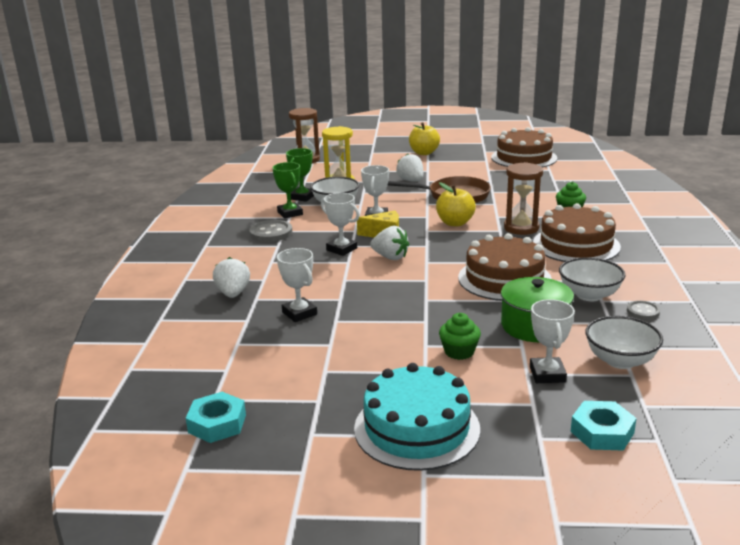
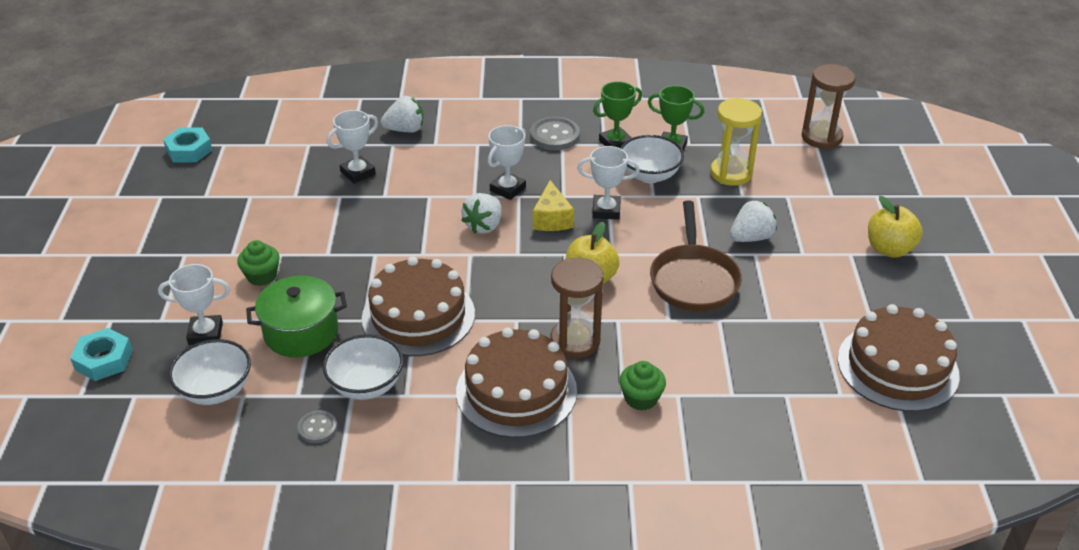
camera: 85 degrees right, 15 degrees up
turquoise cake [354,363,480,471] -> none

